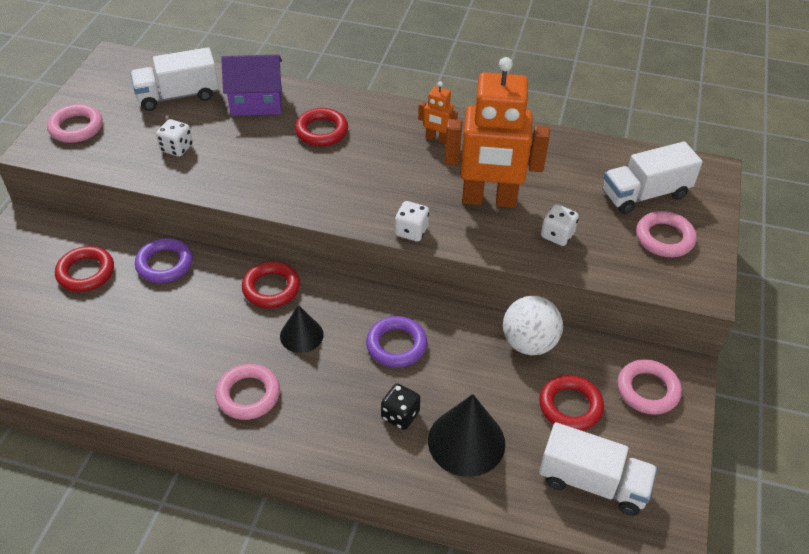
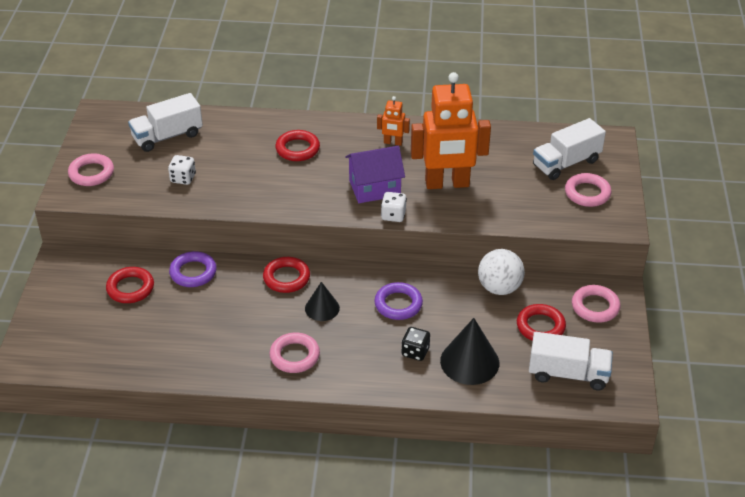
camera: 10 degrees left, 5 degrees down
purple house [221,54,282,116] -> purple house moved to [345,146,405,203]
white dice [541,204,579,246] -> none

